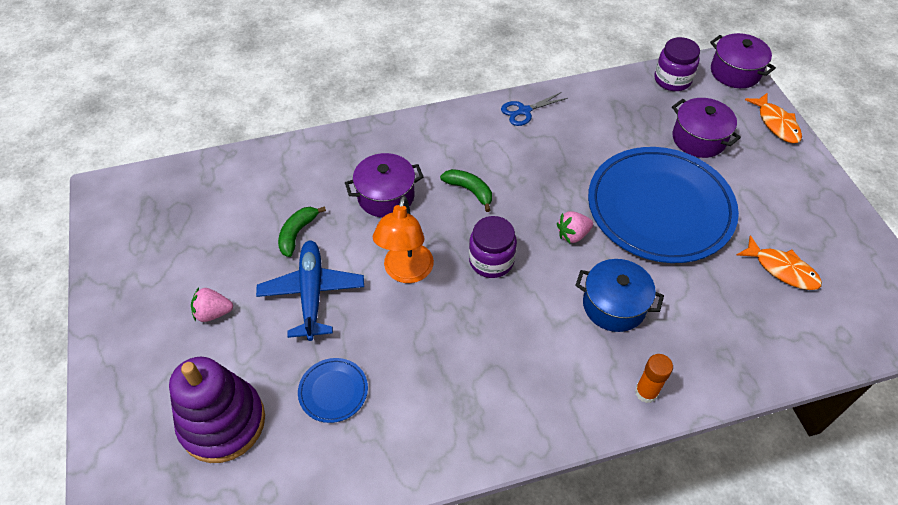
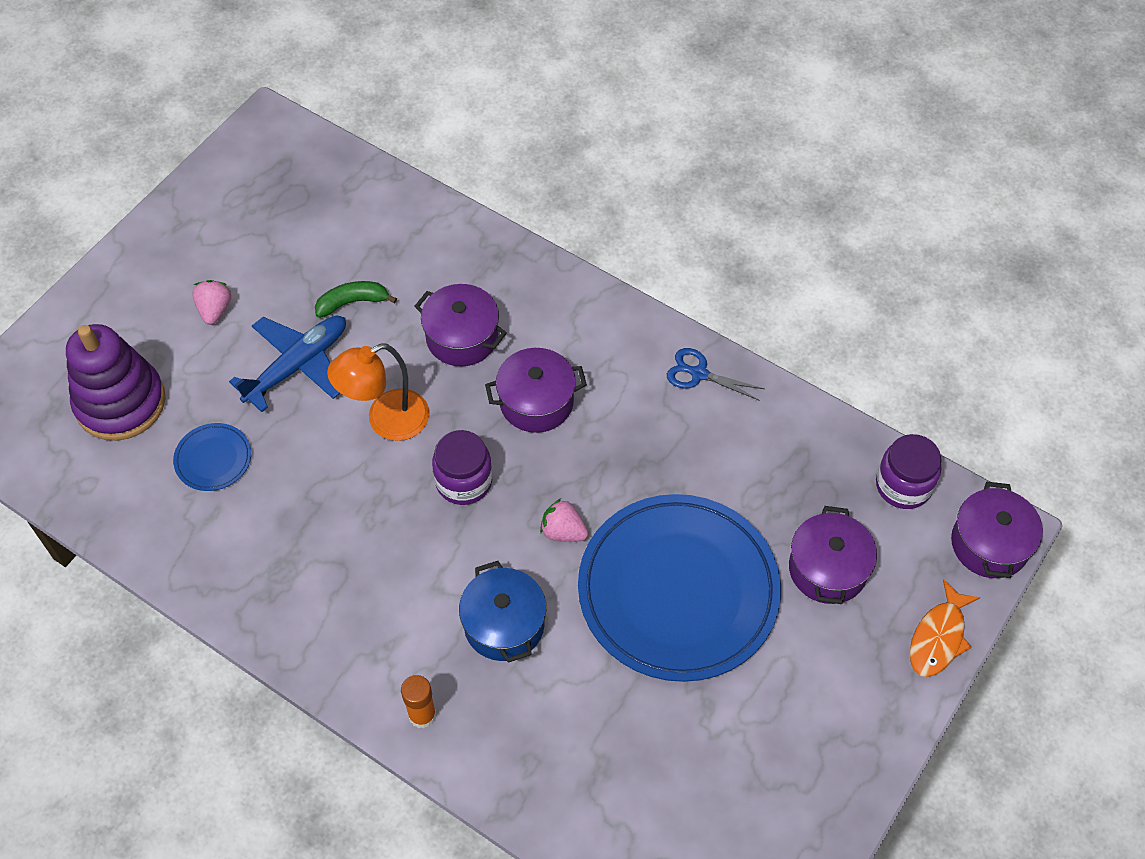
camera: 50 degrees right, 5 degrees up
pink strawberry [191,288,233,322] -> pink strawberry turned 45 degrees clockwise [192,280,231,325]
green banana [440,169,492,212] -> purple pot [485,348,587,433]
orange fish [737,235,822,290] -> none

